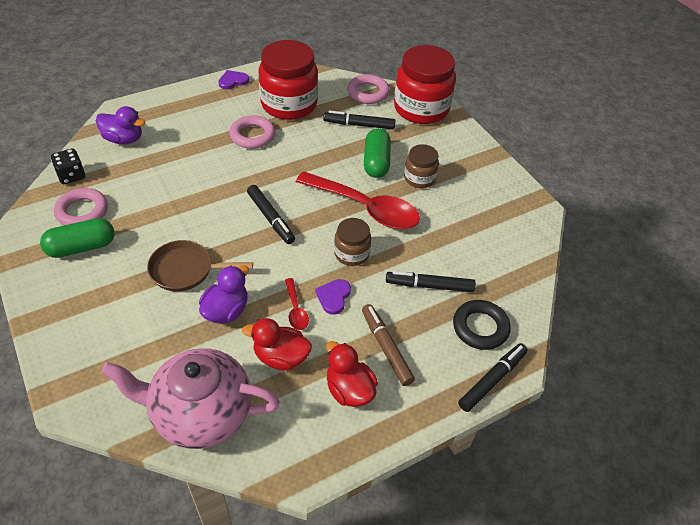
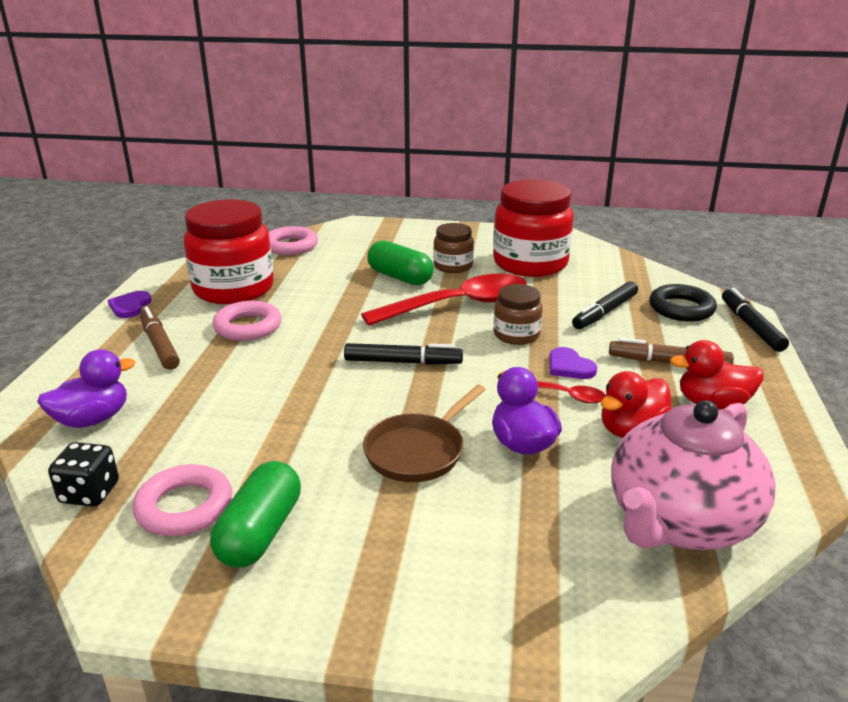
camera: 50 degrees left, 20 degrees down
black marker [323,111,396,129] -> none
red jar [394,45,456,124] -> red jar moved to [493,179,574,277]
none -> brown marker [140,306,180,370]

